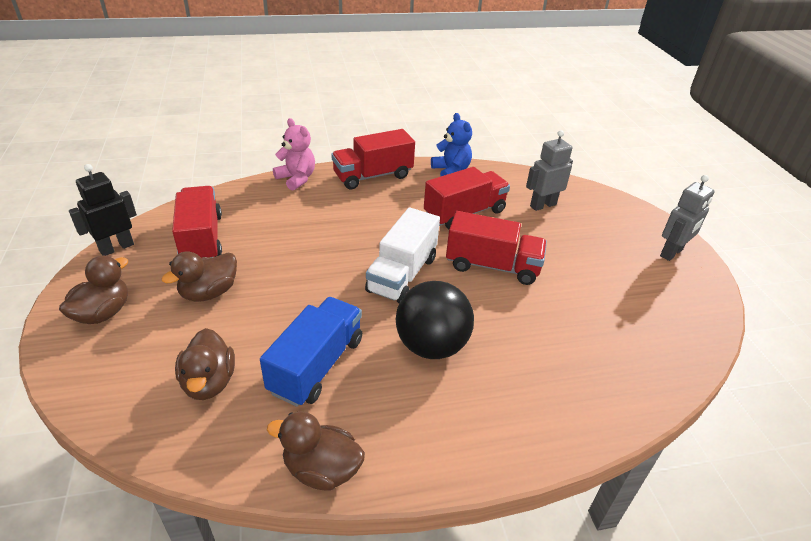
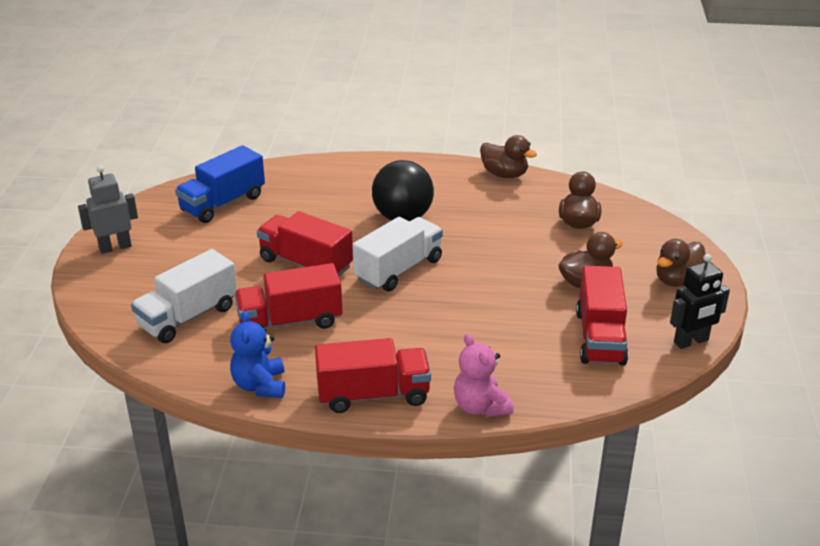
camera: 160 degrees left, 5 degrees down
blue truck [260,297,362,407] -> blue truck moved to [175,145,265,223]
grey robot [526,130,573,211] -> white truck [131,249,237,343]

